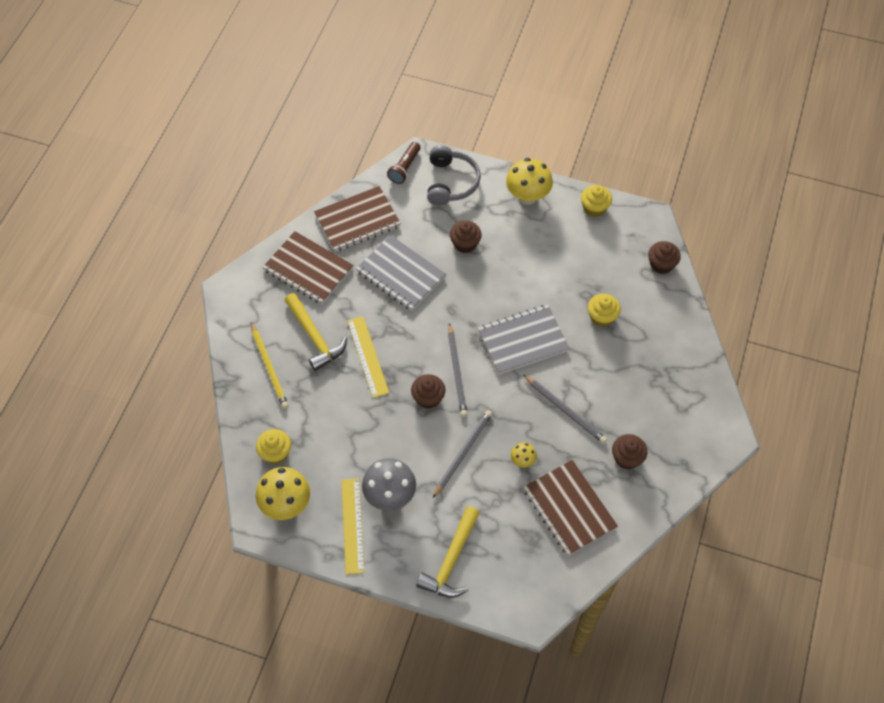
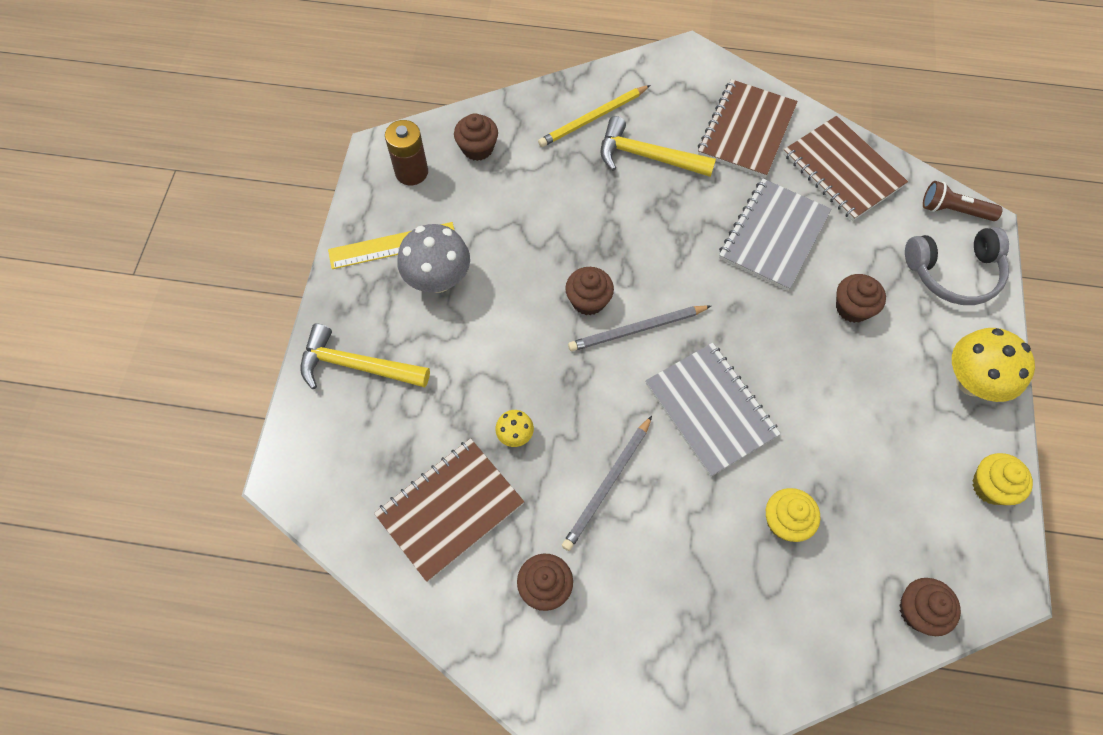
camera: 80 degrees right, 5 degrees up
yellow cupcake [256,429,291,464] -> brown cupcake [454,113,498,161]
yellow mushroom [256,467,310,520] -> brown battery [385,120,428,185]
yellow hammer [285,293,347,371] -> yellow hammer turned 60 degrees clockwise [600,116,716,177]
yellow ruler [347,316,389,398] -> none
grey pencil [433,410,492,498] -> none

